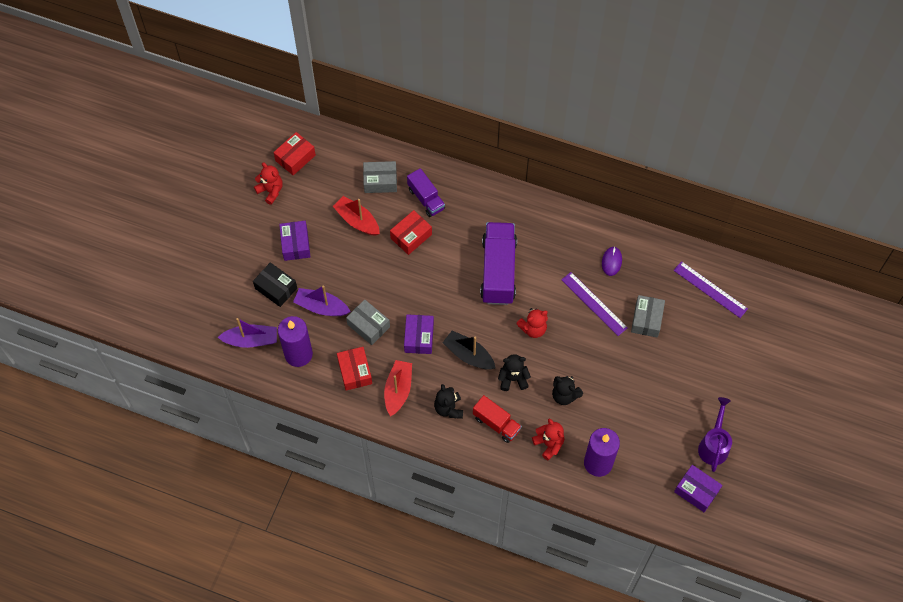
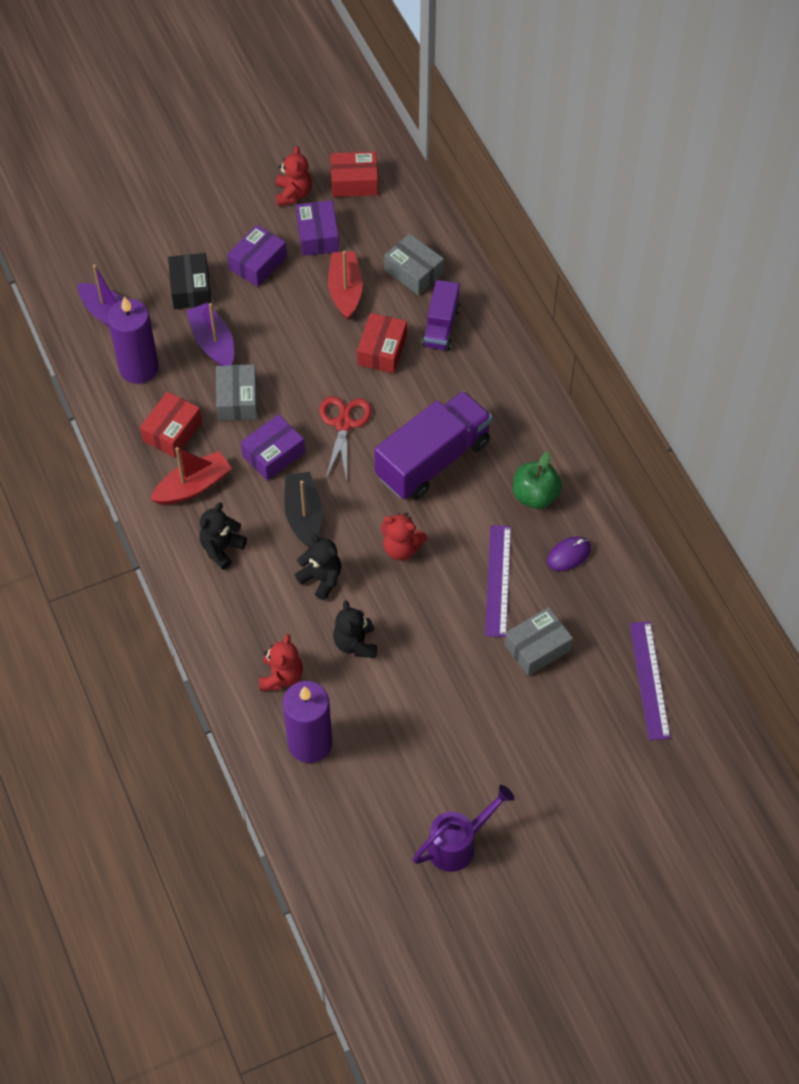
camera: 45 degrees right, 5 degrees down
red box [390,210,432,255] -> red box turned 75 degrees counterclockwise [357,313,407,373]
red truck [473,395,522,443] -> none
purple box [674,465,722,512] -> purple box moved to [296,200,339,256]
none -> red scissors [319,396,372,481]
none -> green apple [513,452,562,509]

